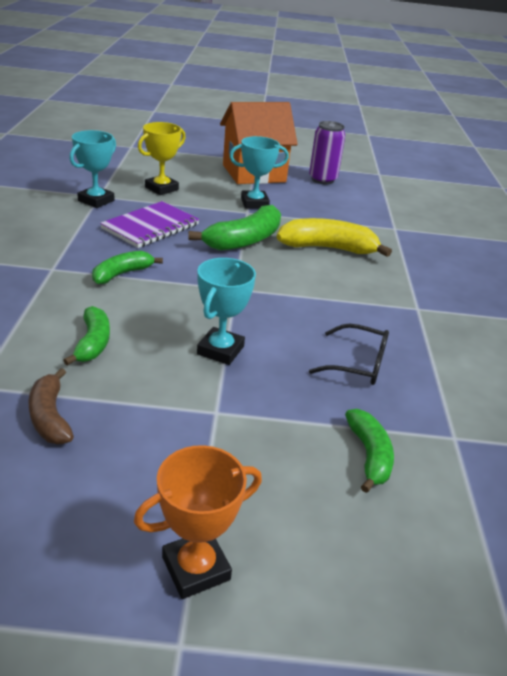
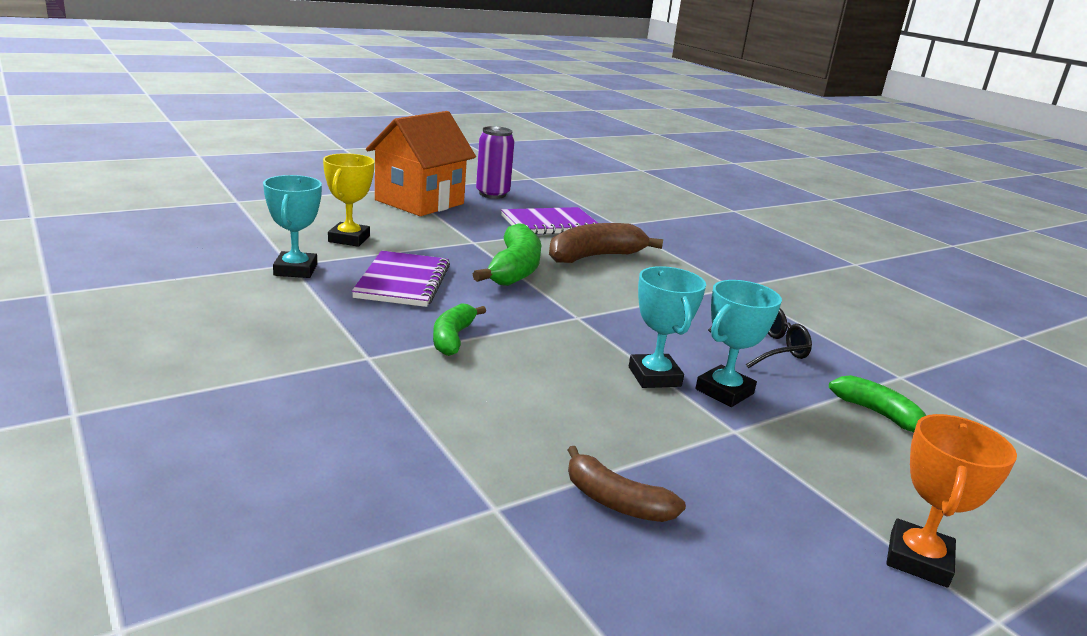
camera: 35 degrees left, 10 degrees down
green banana [63,306,110,366] -> none
turquoise trophy [229,136,289,209] -> turquoise trophy moved to [696,280,782,407]
yellow banana [276,218,392,257] -> brown banana [549,223,663,263]
none -> purple notebook [501,207,598,234]

